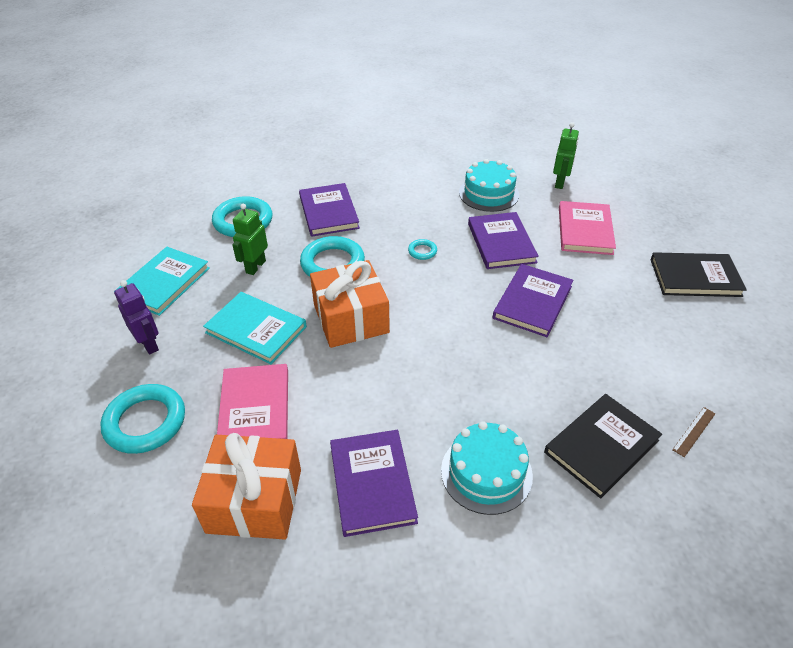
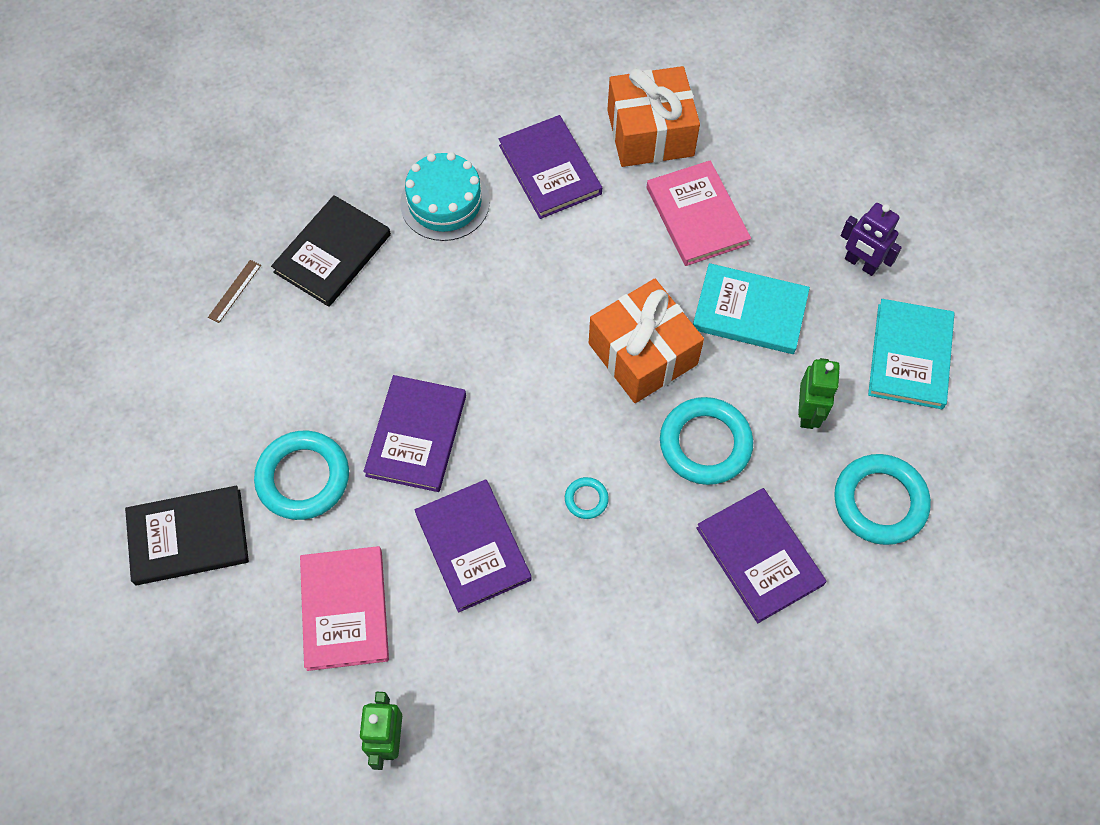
camera: 165 degrees right, 20 degrees up
turquoise ring [100,384,185,454] -> turquoise ring moved to [254,430,349,520]
turquoise cake [459,159,519,212] -> none

